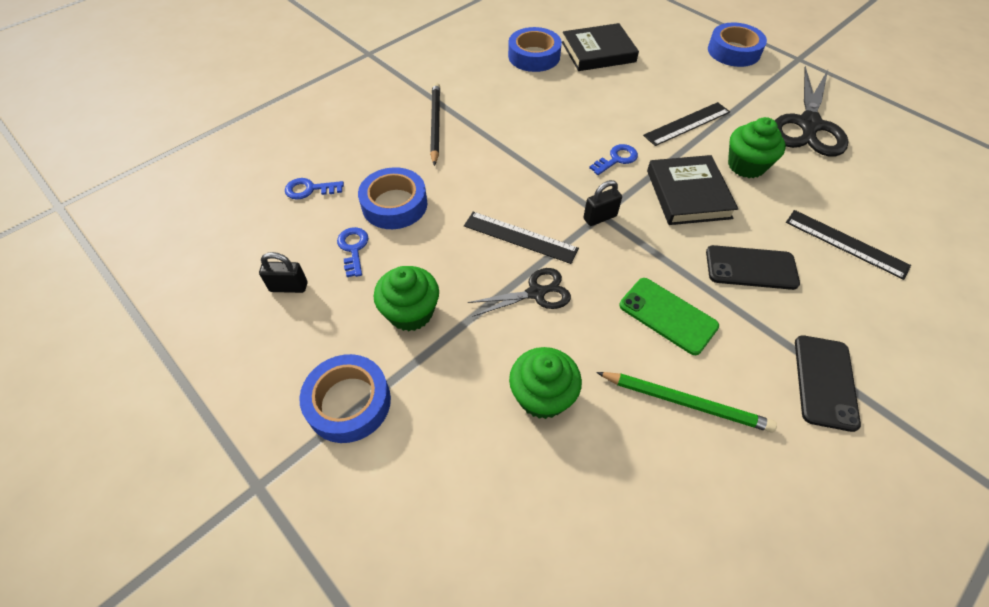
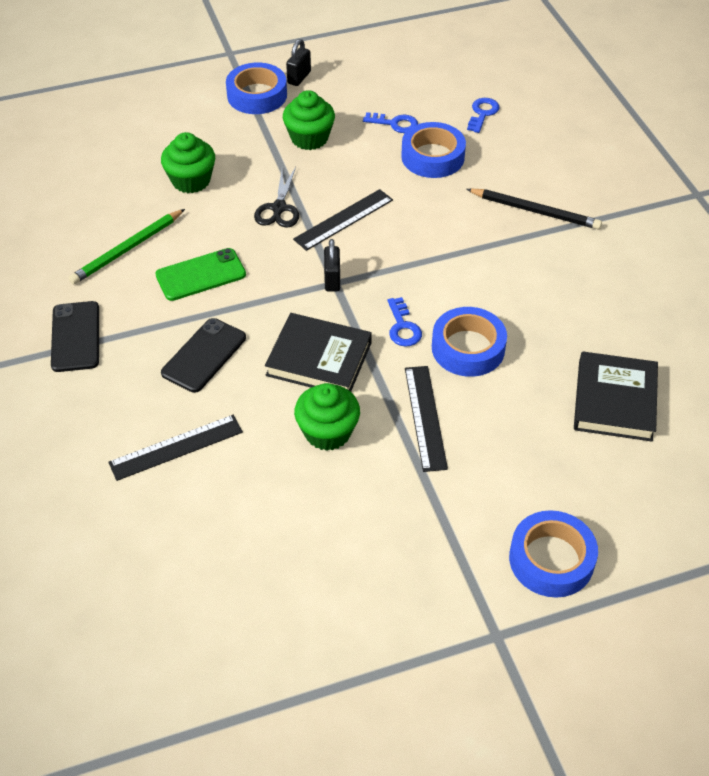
camera: 115 degrees right, 5 degrees down
black padlock [259,252,307,293] -> black padlock moved to [286,39,311,86]
blue tape [508,27,562,72] -> blue tape moved to [432,307,507,377]
black scissors [775,66,849,157] -> none
black phone [795,335,861,432] -> black phone turned 45 degrees clockwise [51,301,99,372]

